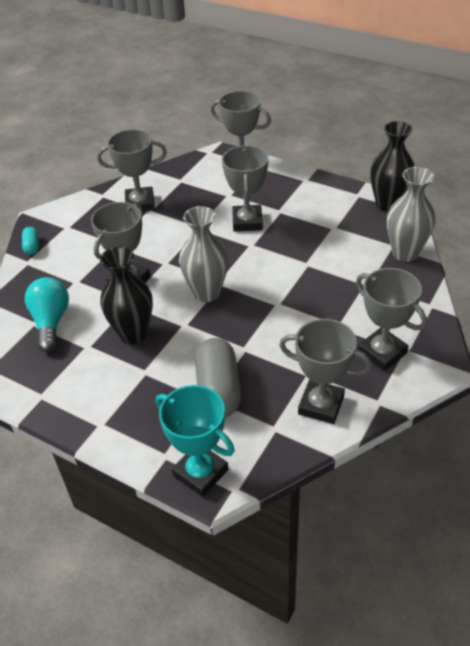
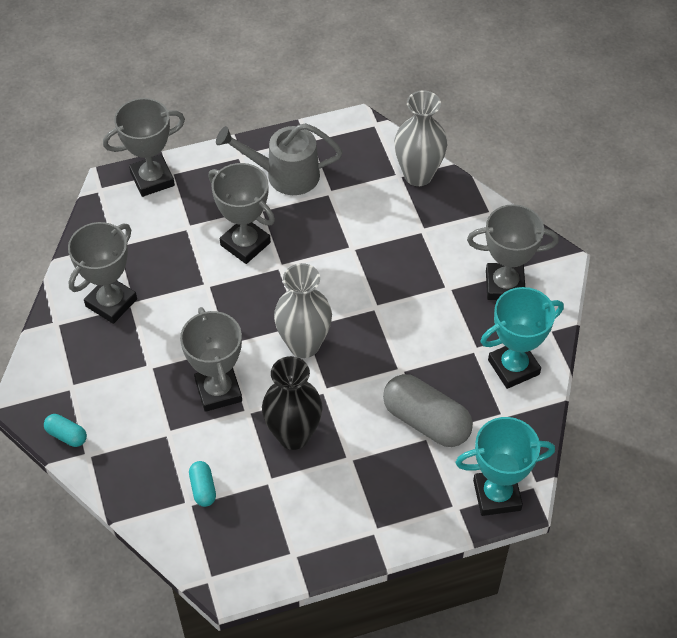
camera: 50 degrees left, 10 degrees up
turquoise light bulb [25,277,69,352] -> turquoise capsule [189,461,216,507]
grey trophy [279,319,372,424] -> turquoise trophy [480,287,564,389]
black vase [370,121,414,212] -> none
none -> grey watering can [216,123,343,195]

